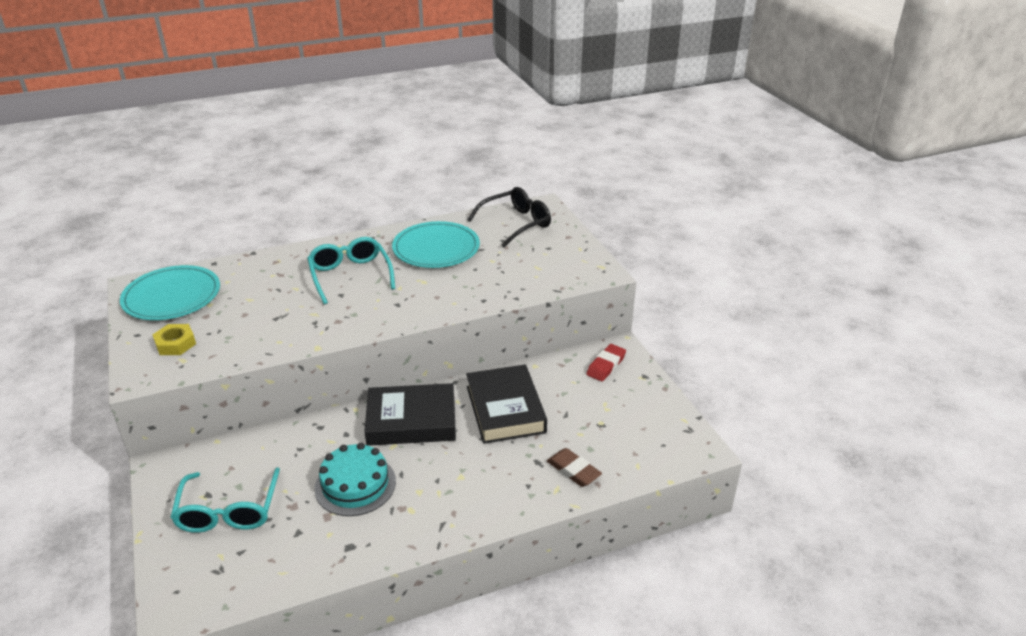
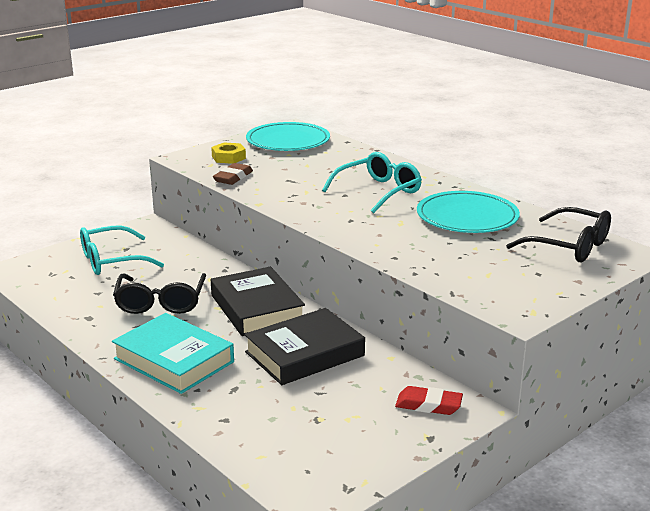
camera: 70 degrees right, 10 degrees down
turquoise cake [315,443,396,516] -> black glasses [113,273,206,314]
brown eraser [547,448,602,487] -> brown eraser moved to [213,163,253,185]
none -> turquoise book [112,313,234,394]

